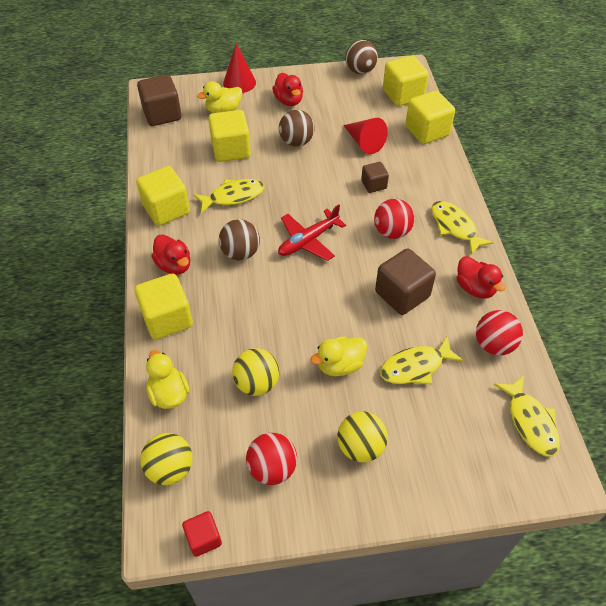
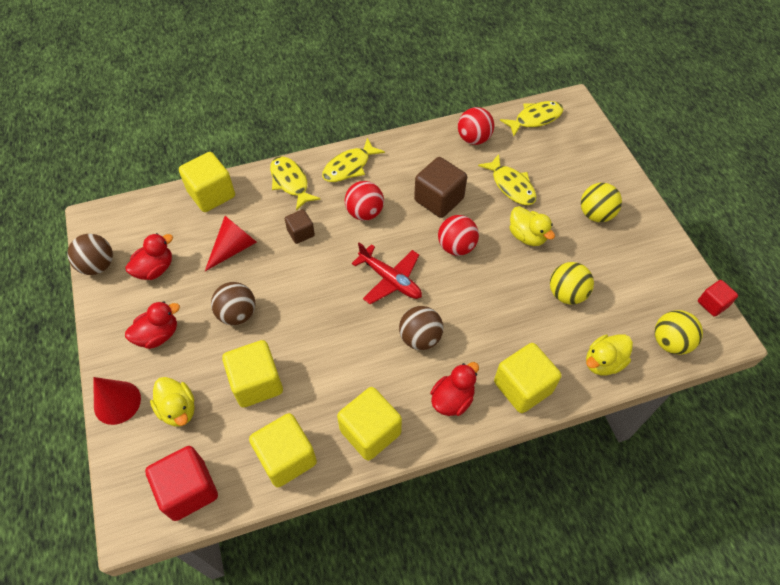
camera: 100 degrees left, 5 degrees up
brown cube [137,75,182,126] -> red cube [145,446,218,521]
yellow fish [193,179,265,214] -> yellow fish moved to [270,156,321,211]
red ball [246,433,297,485] -> red ball moved to [438,215,479,256]
yellow cube [383,56,429,106] -> yellow cube moved to [249,413,317,487]
red duck [457,256,505,298] -> red duck moved to [125,233,173,280]

